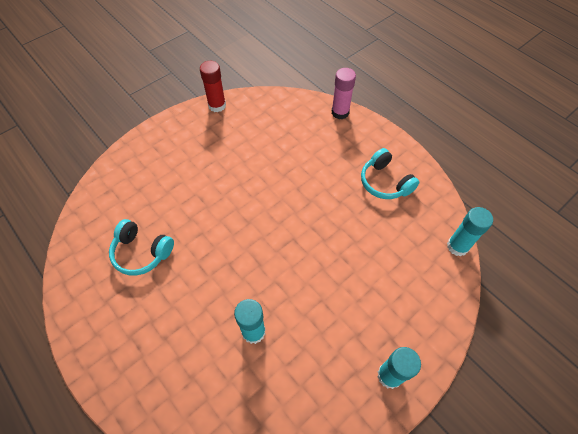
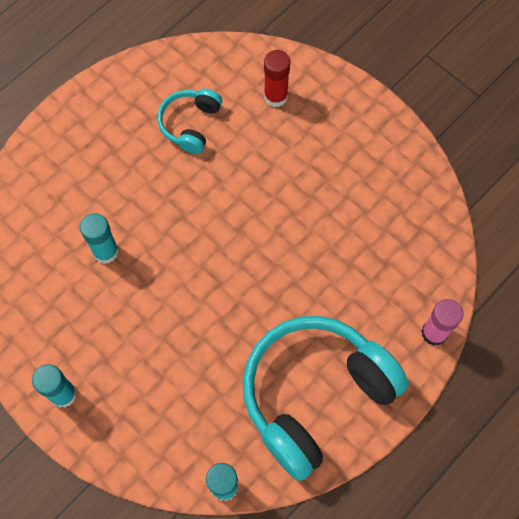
camera: 85 degrees right, 10 degrees up
red glue stick [200,61,226,112] -> red glue stick moved to [264,50,290,107]
turquoise headphones [361,148,419,199] -> turquoise headphones [243,316,409,481], size x2.08

